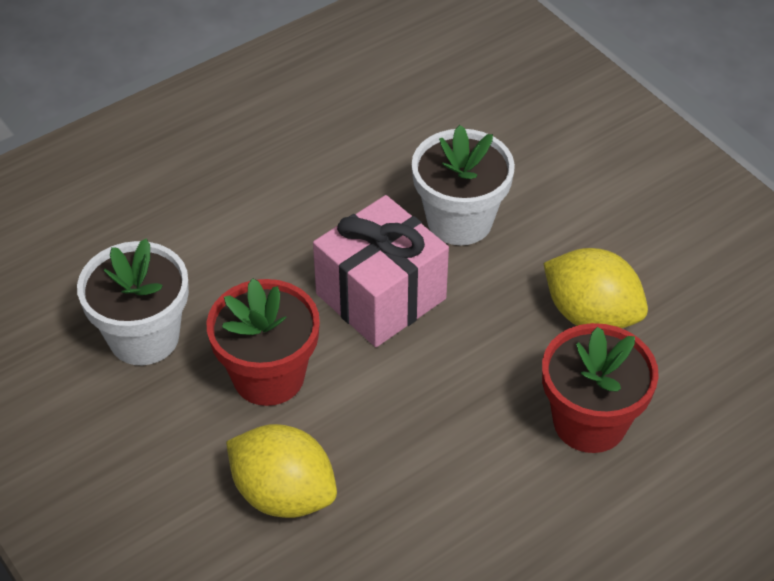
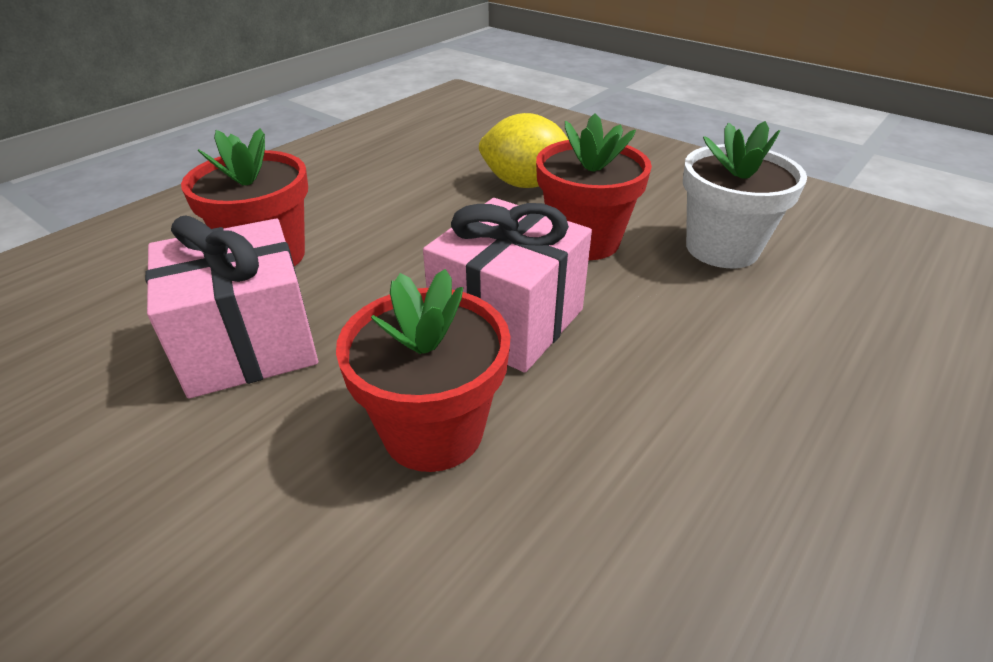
camera: 165 degrees right, 10 degrees down
white flower pot [412,125,515,245] -> red flower pot [336,269,511,472]
yellow lemon [543,248,648,328] -> pink gift [145,215,318,399]

